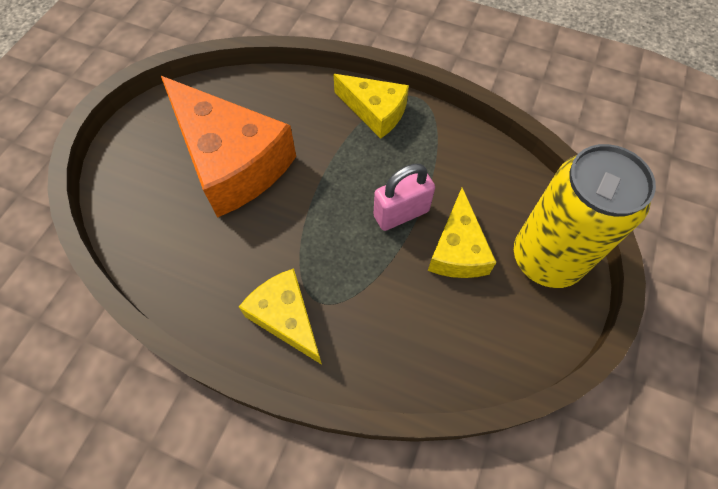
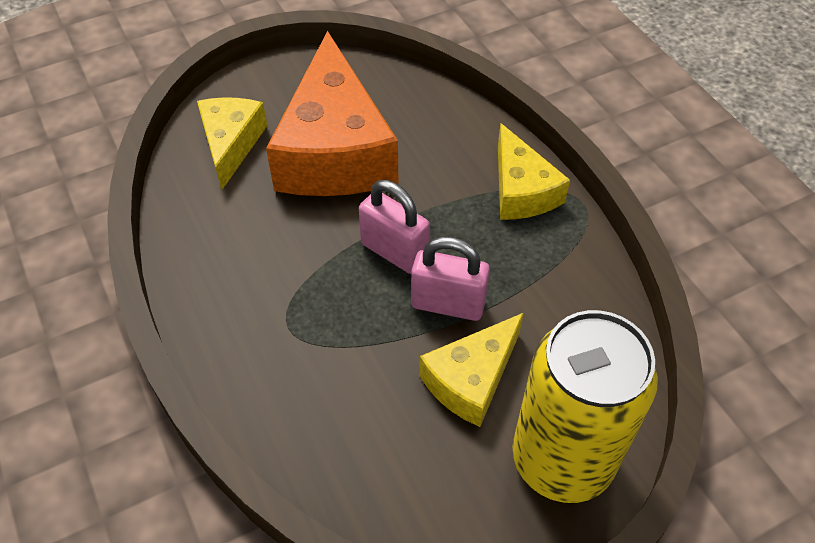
camera: 40 degrees right, 10 degrees down
yellow cheese [239,268,322,365] -> yellow cheese moved to [197,97,267,190]
none -> pink padlock [359,180,430,274]

